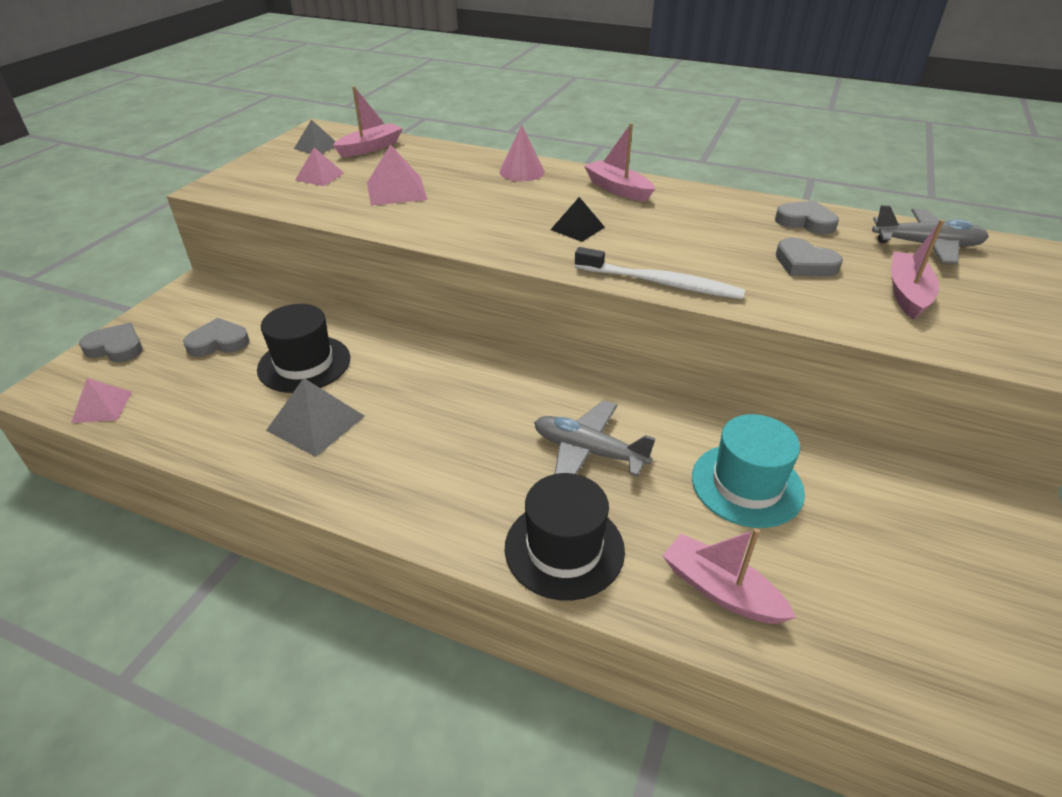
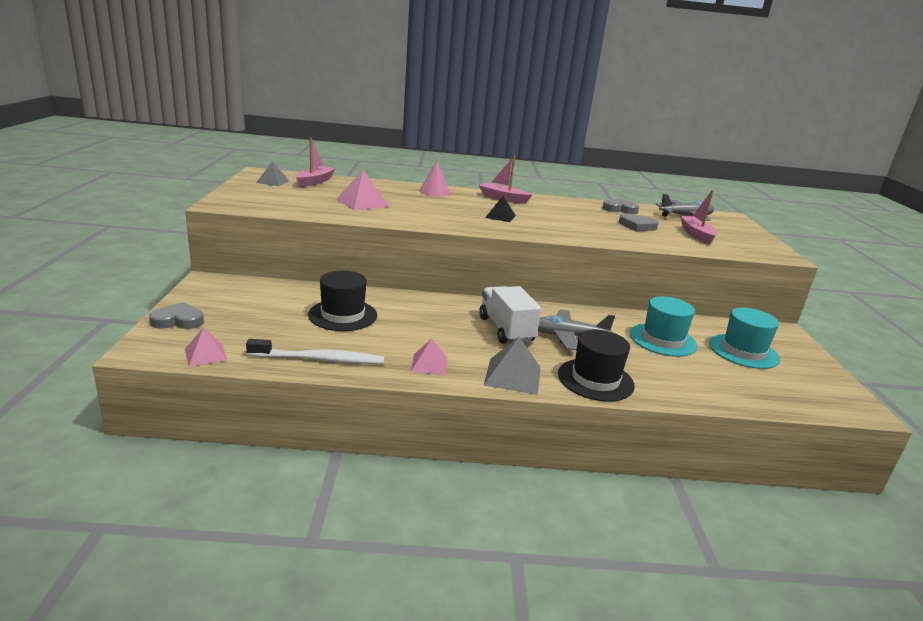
camera: 25 degrees left, 15 degrees down
grey heart [183,318,250,357] -> none
grey pyramid [266,378,365,457] -> grey pyramid moved to [484,337,541,395]
pink pyramid [295,148,344,186] -> pink pyramid moved to [411,339,447,375]
white toothbrush [575,247,745,299] -> white toothbrush moved to [246,339,385,364]
pink boat [663,528,796,624] -> none
none -> white truck [479,286,541,344]
none -> turquoise hat [709,307,780,369]

